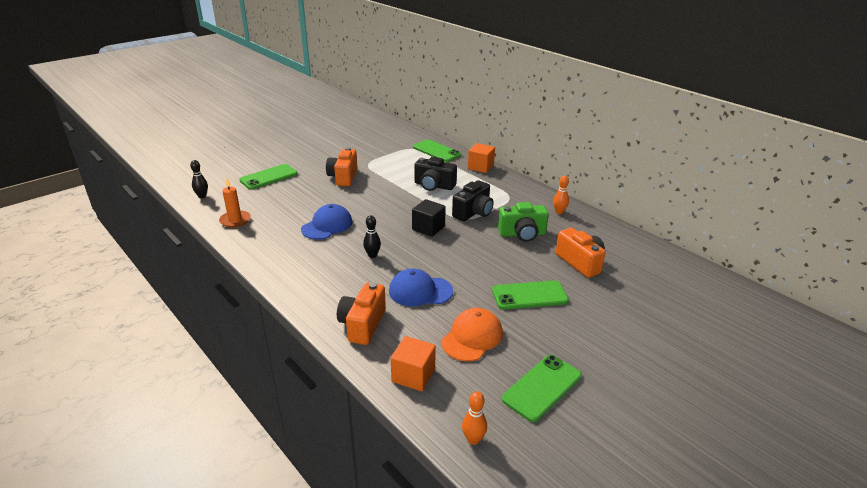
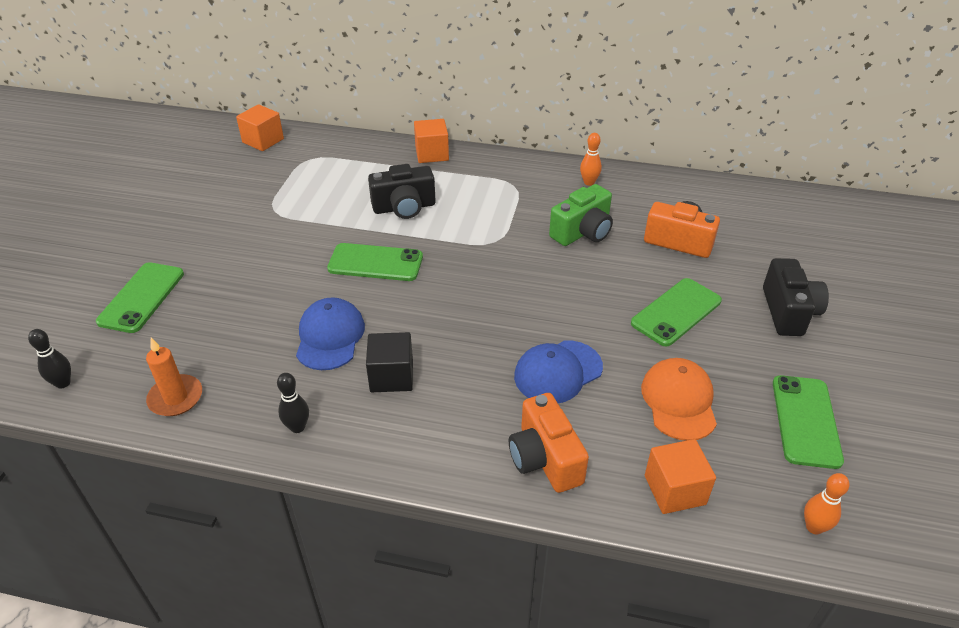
camera: 35 degrees left, 10 degrees up
orange camera [326,147,357,186] -> none
black bowling pin [363,215,381,258] -> black bowling pin moved to [277,373,309,433]
black cube [412,199,446,237] -> black cube moved to [366,332,413,392]
green phone [413,139,461,162] -> green phone moved to [327,243,423,281]
black camera [452,180,494,221] -> black camera moved to [763,258,829,336]
none -> orange cube [236,104,284,151]

